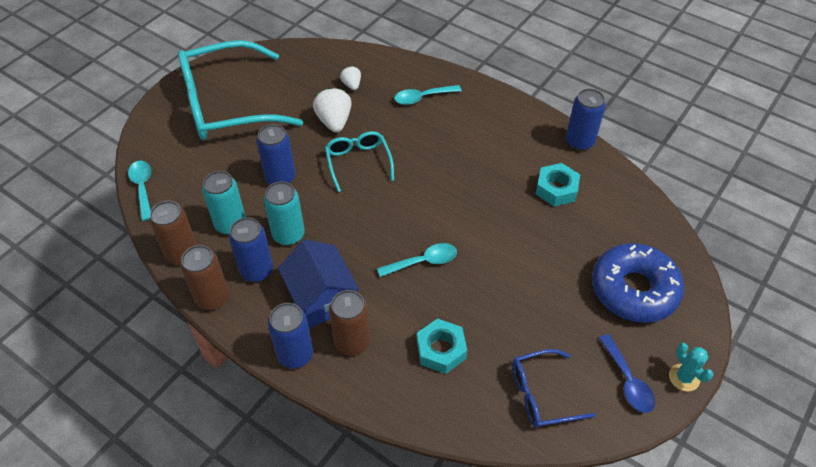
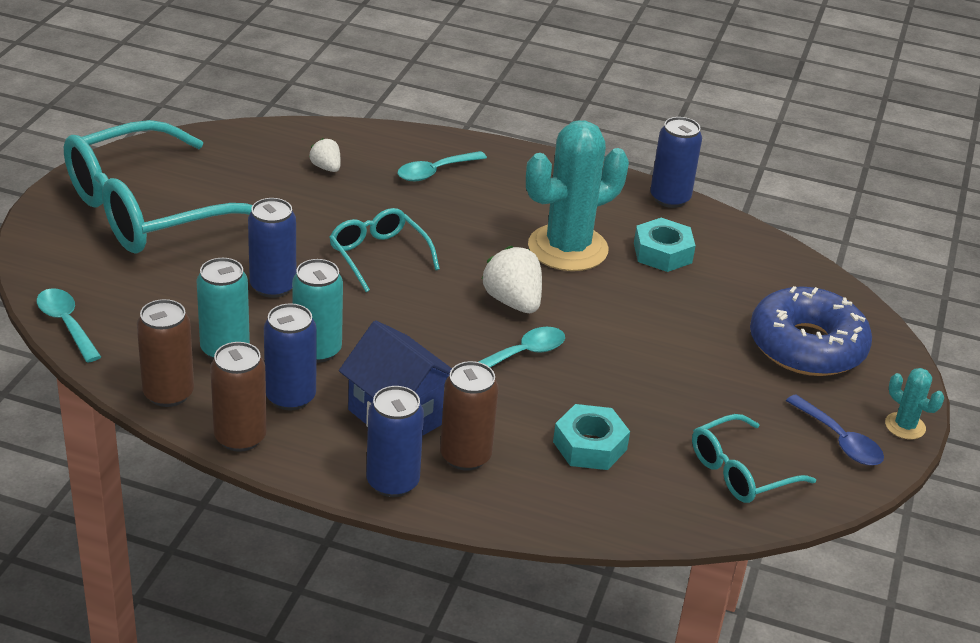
camera: 20 degrees left, 15 degrees down
white strawberry [313,87,352,133] -> white strawberry moved to [482,246,542,313]
blue glasses [512,349,595,428] -> turquoise glasses [692,414,816,503]
none -> turquoise cactus [526,120,629,271]

